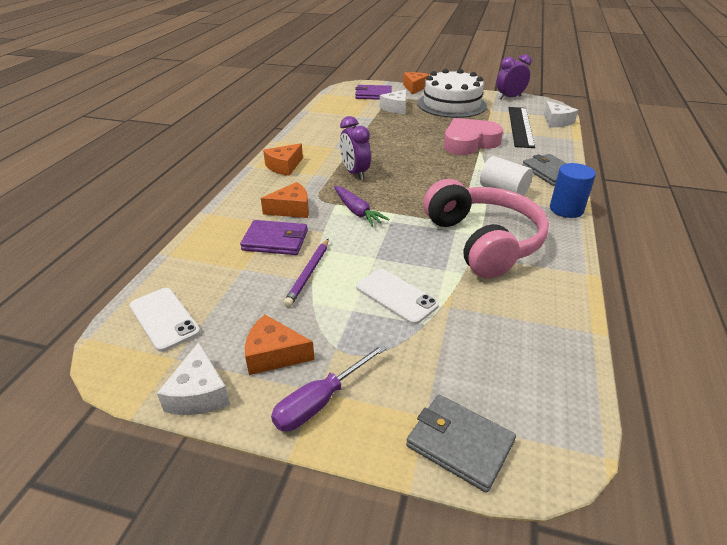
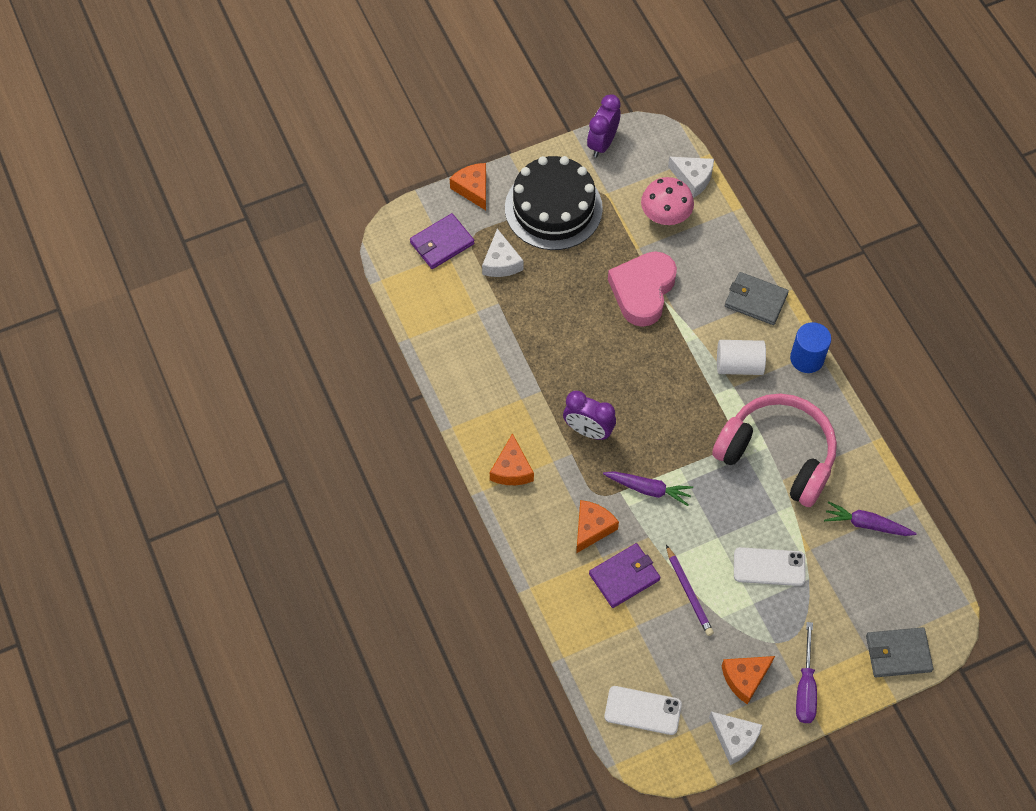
camera: 40 degrees left, 25 degrees up
white cake [418,69,487,118] -> black cake [505,156,603,250]
black ruler [508,107,535,148] -> pink mushroom [641,177,694,225]
none -> purple carrot [824,501,916,536]

